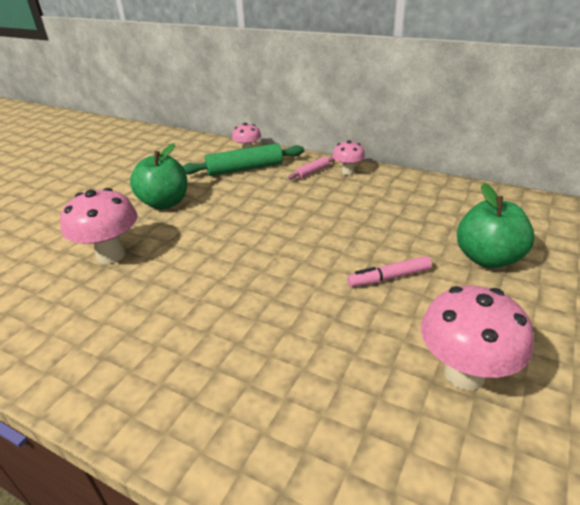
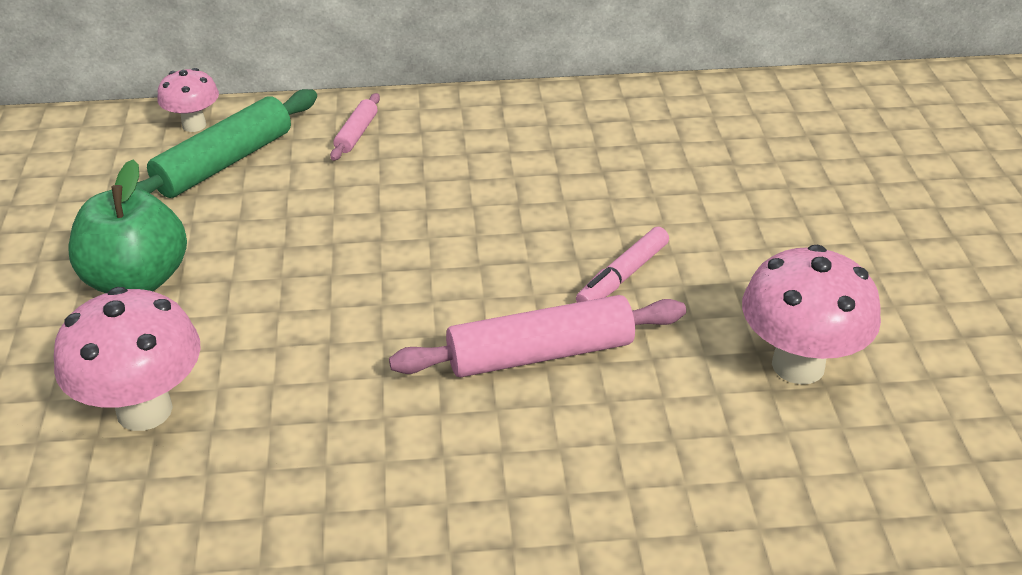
camera: 35 degrees left, 5 degrees up
pink mushroom [332,140,365,175] -> none
green apple [457,183,535,268] -> none
none -> pink rolling pin [389,295,686,377]

